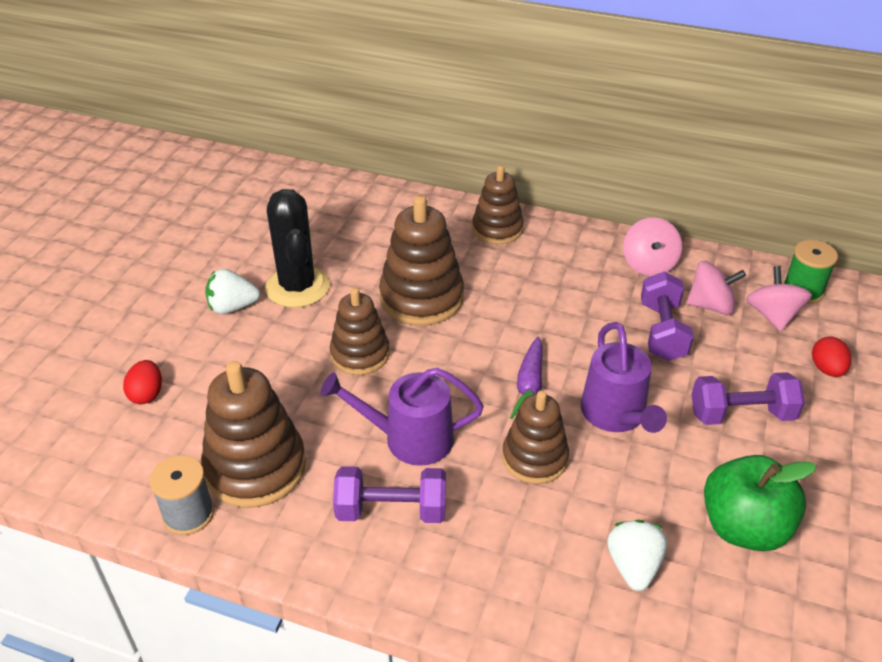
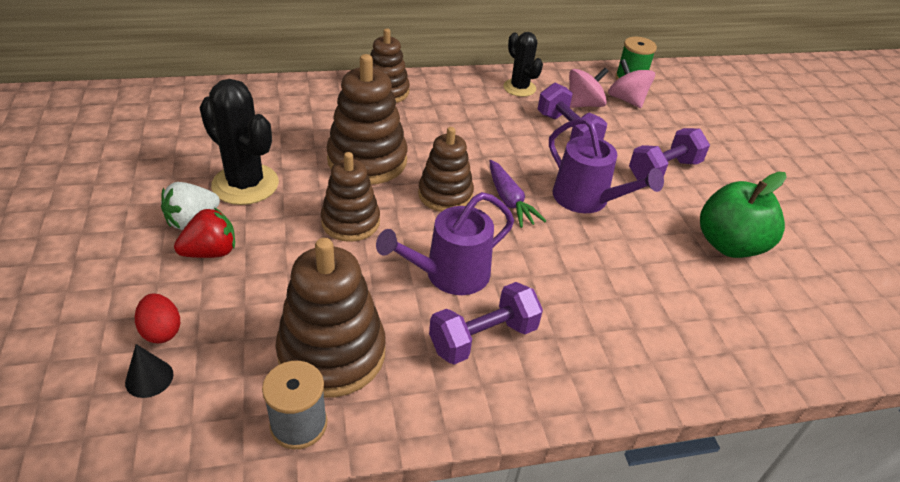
camera: 35 degrees left, 0 degrees up
brown stacking toy [502,390,569,484] -> brown stacking toy moved to [418,127,474,212]
white strawberry [607,520,667,591] -> none
pink spinning top [623,217,682,276] -> black cactus [503,32,543,97]
red egg [812,336,851,377] -> none
none -> black cone [125,344,174,398]
none -> red strawberry [174,208,235,258]

